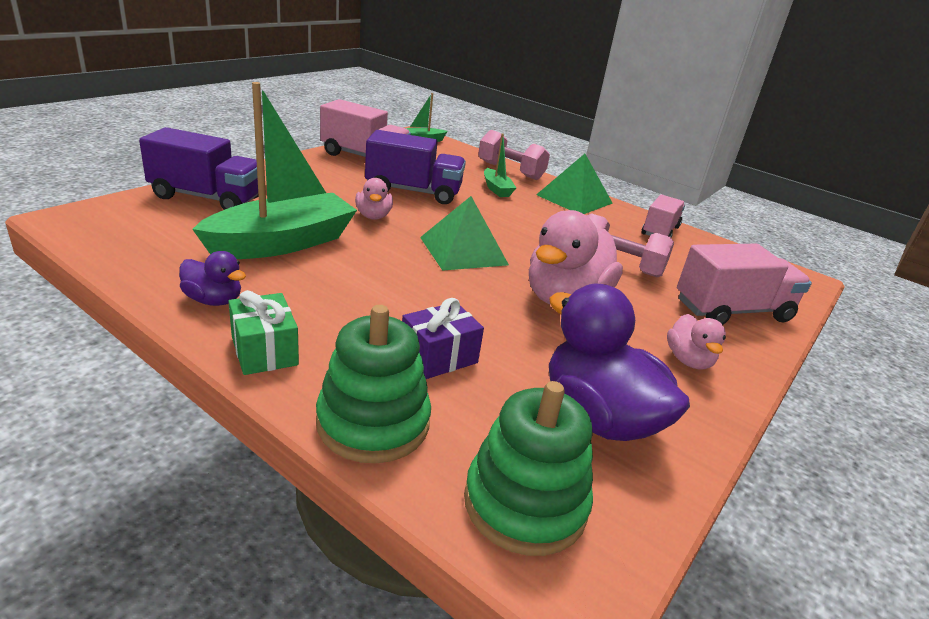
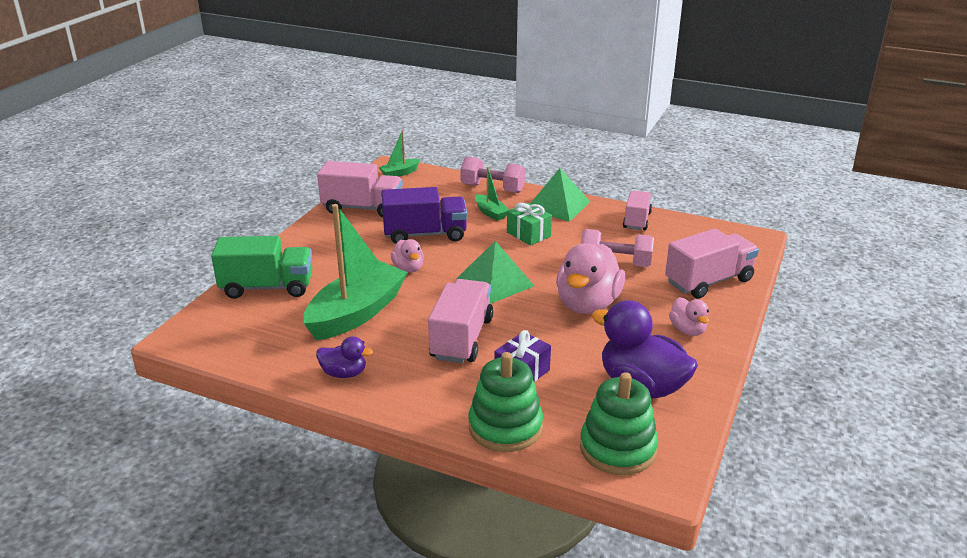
camera: 10 degrees left, 0 degrees up
purple truck [139,127,259,210] -> green truck [211,236,312,299]
green gift [228,290,299,375] -> green gift moved to [507,203,552,246]
none -> pink truck [428,279,493,363]

